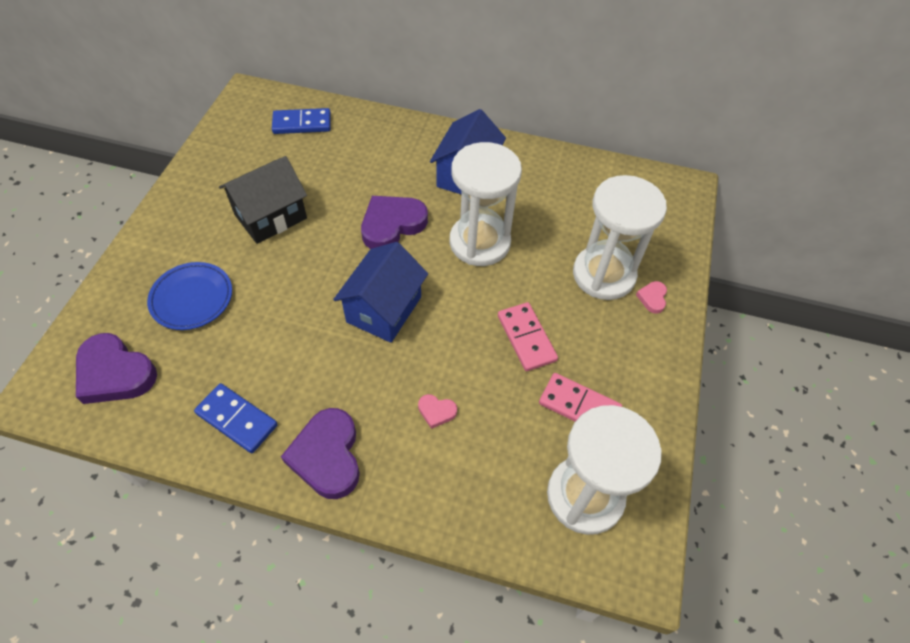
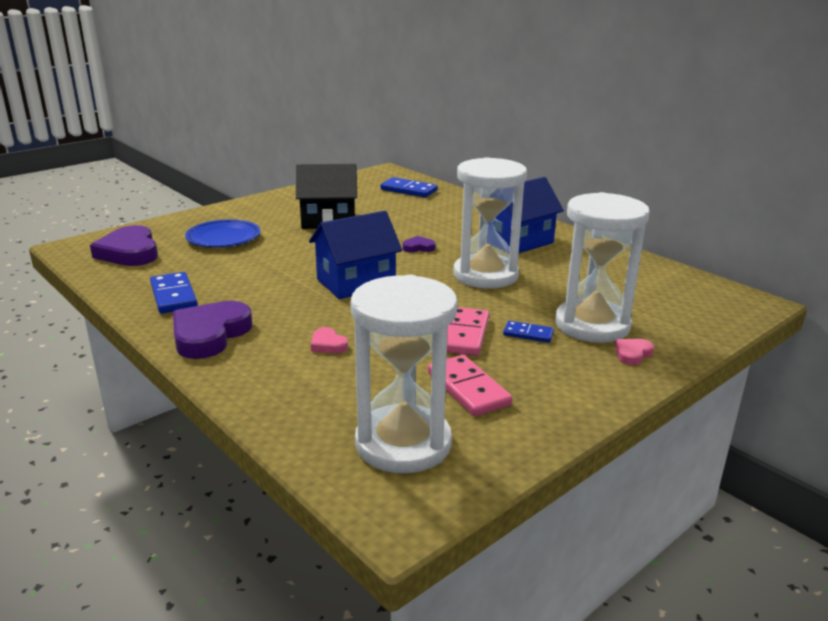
camera: 35 degrees right, 30 degrees down
purple heart [361,196,428,249] -> purple heart [402,236,436,252], size x0.46
none -> blue domino [503,321,554,343]

